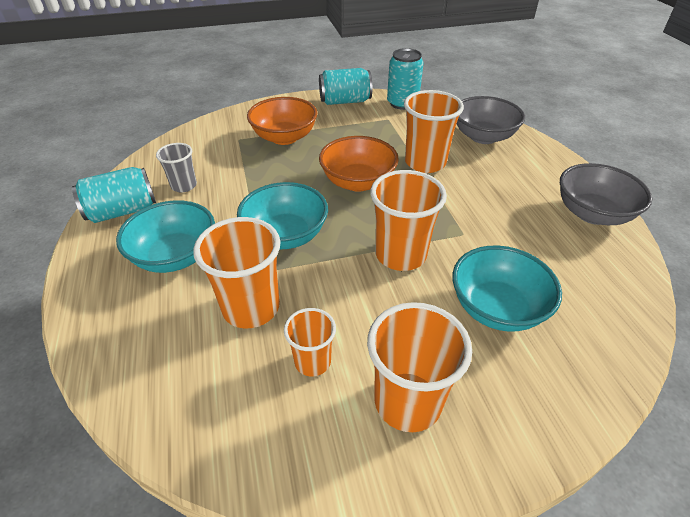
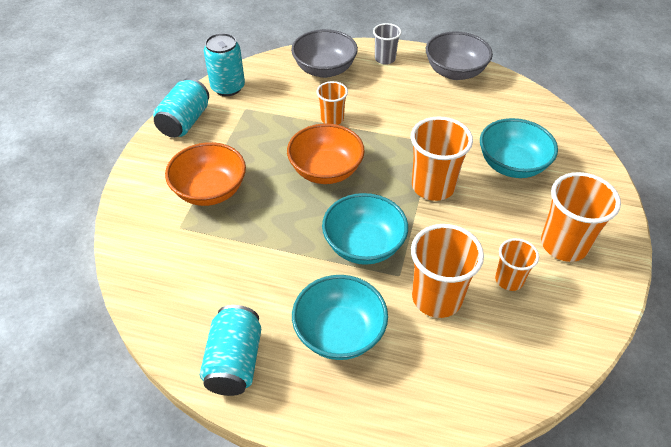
camera: 60 degrees left, 5 degrees up
grey cup [156,143,197,193] -> grey cup moved to [373,23,401,65]
orange cup [404,90,464,173] -> orange cup [317,81,348,125], size x0.58

